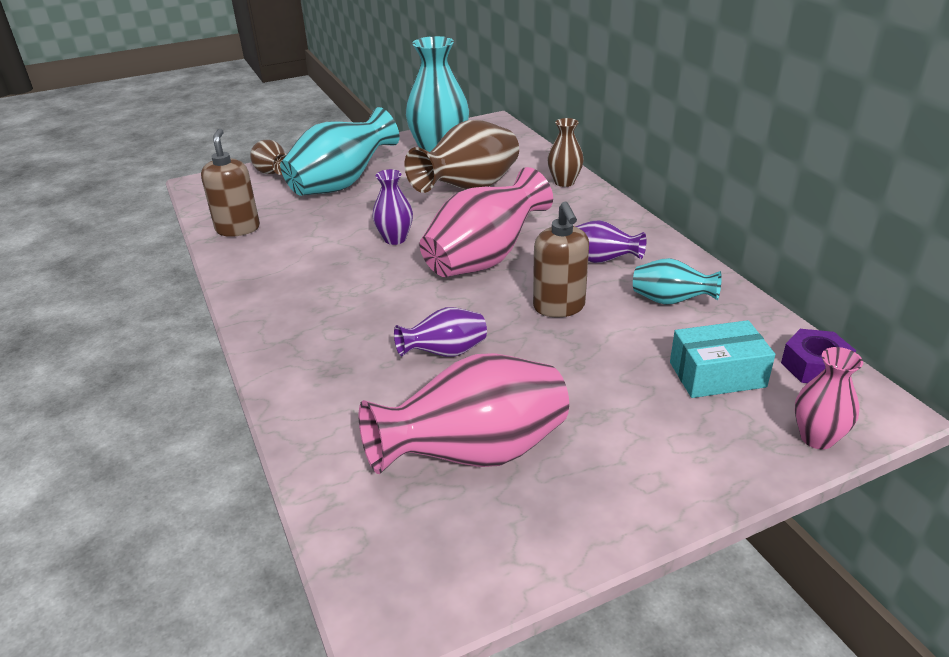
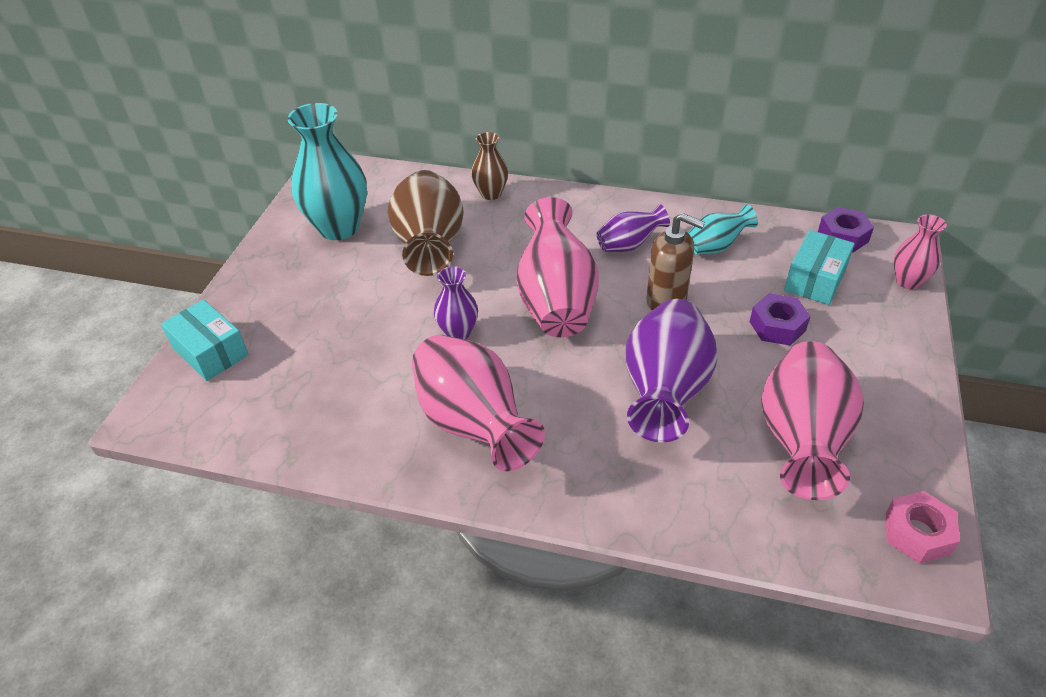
camera: 50 degrees left, 10 degrees up
brown soap dispenser [201,129,260,237] -> none
brown vase [250,140,287,175] -> turquoise box [161,299,249,381]
turquoise vase [280,107,400,196] -> none
purple vase [394,307,487,357] -> purple vase [625,299,718,443], size x1.89
none -> pink vase [412,335,545,471]
none -> purple nut [750,293,811,346]
none -> pink nut [886,491,960,564]

